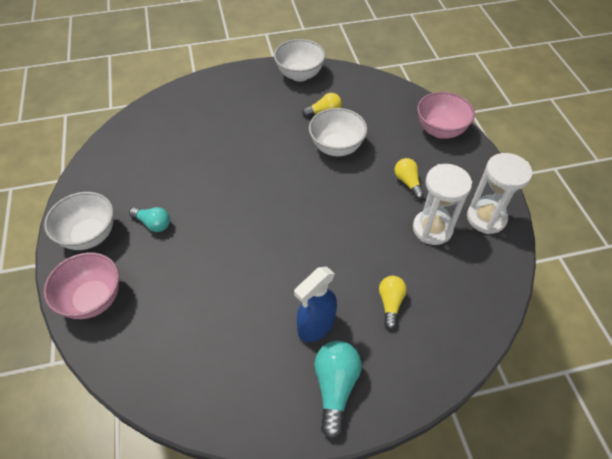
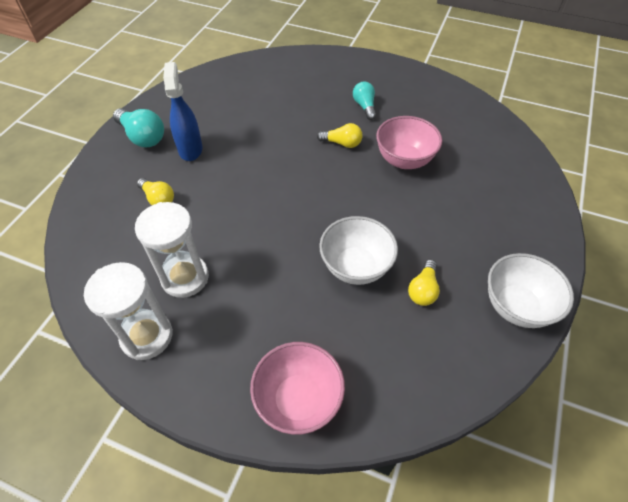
camera: 125 degrees right, 0 degrees up
white bowl [44,192,114,250] -> none
pink bowl [44,252,119,319] -> pink bowl moved to [376,116,442,169]
turquoise light bulb [129,207,170,232] -> turquoise light bulb turned 105 degrees clockwise [353,81,376,120]
yellow light bulb [394,158,424,199] -> yellow light bulb moved to [317,123,363,148]

